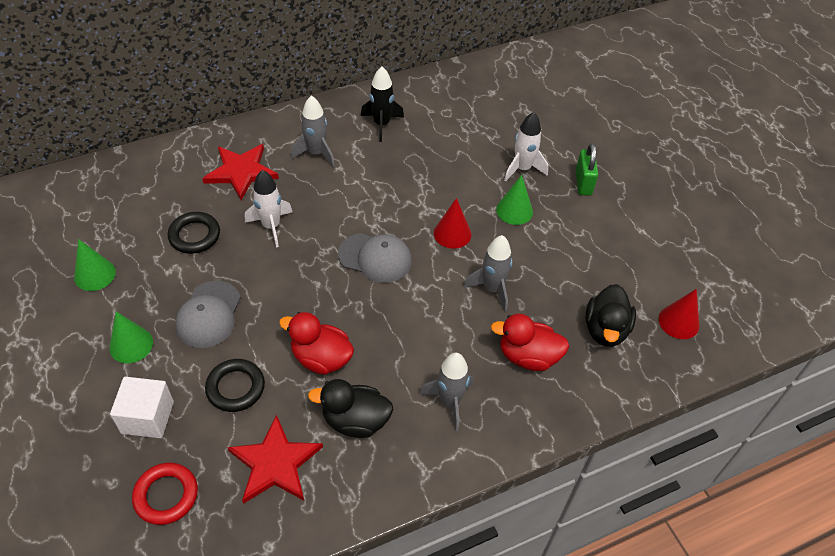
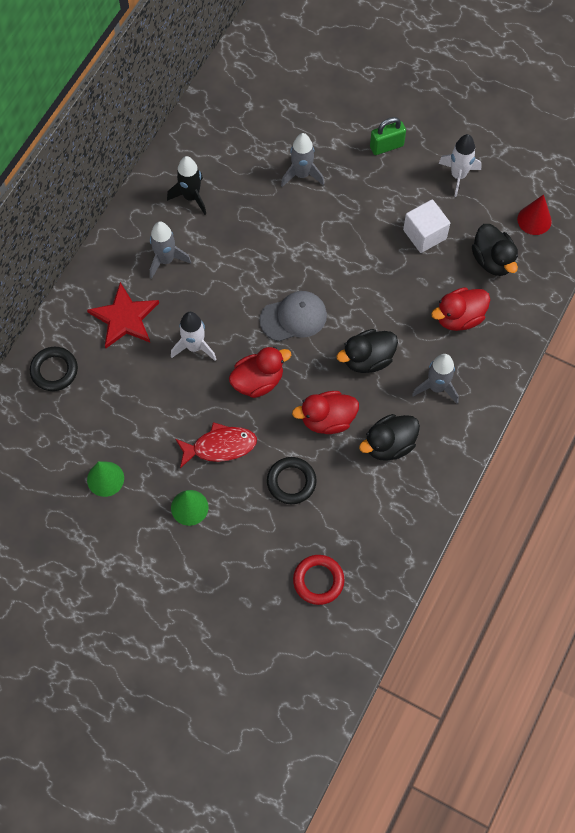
camera: 35 degrees left, 15 degrees up
white cube [110,377,174,438] -> white cube moved to [403,199,450,253]
black ring [168,212,220,254] -> black ring moved to [30,347,78,391]
grey cap [175,281,241,348] -> red fish [175,422,257,468]
red star [227,415,323,504] -> none
red cone [434,198,471,249] -> none
grey rocket [463,235,512,311] -> grey rocket moved to [281,133,324,187]
green cone [496,175,533,225] -> none
white rocket [504,112,548,182] -> white rocket moved to [438,134,482,197]
green padlock [575,143,598,196] -> green padlock turned 75 degrees counterclockwise [370,117,406,155]
none -> red duck [229,347,291,398]
none -> black duck [337,329,398,373]

